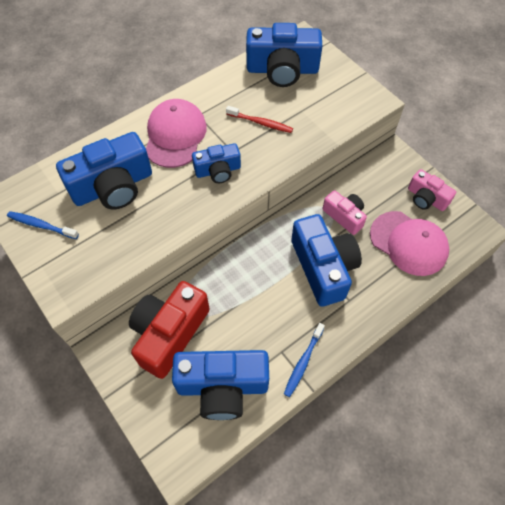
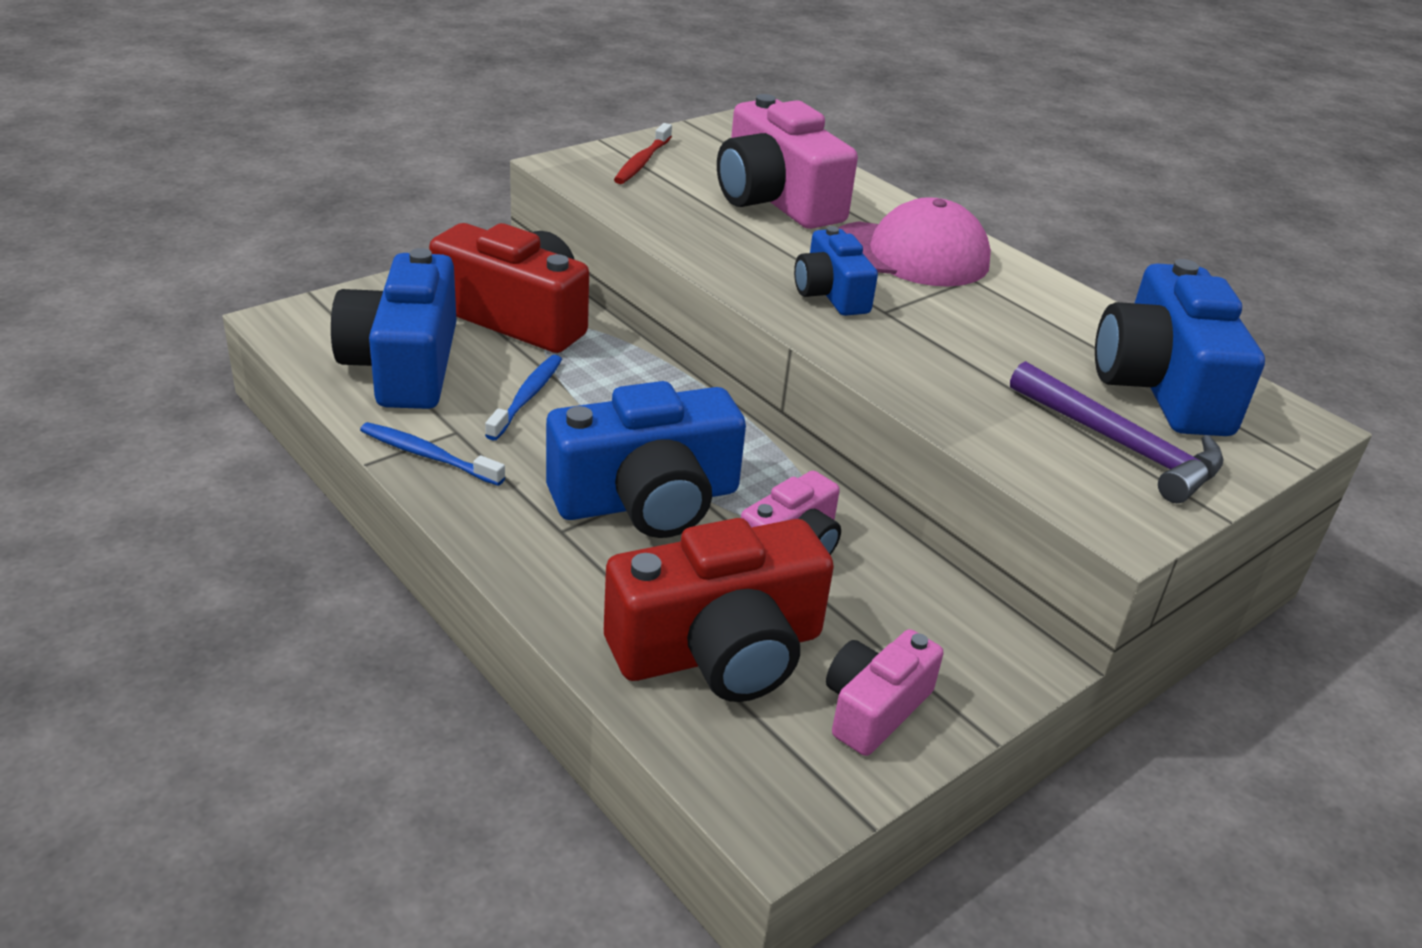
camera: 85 degrees right, 25 degrees down
blue toothbrush [7,211,79,239] -> blue toothbrush moved to [485,355,562,441]
blue camera [56,132,152,209] -> pink camera [717,94,858,229]
red toothbrush [226,106,293,133] -> red toothbrush moved to [614,123,672,184]
pink cap [370,211,449,276] -> red camera [604,518,834,702]
none -> purple hammer [1010,361,1223,503]

